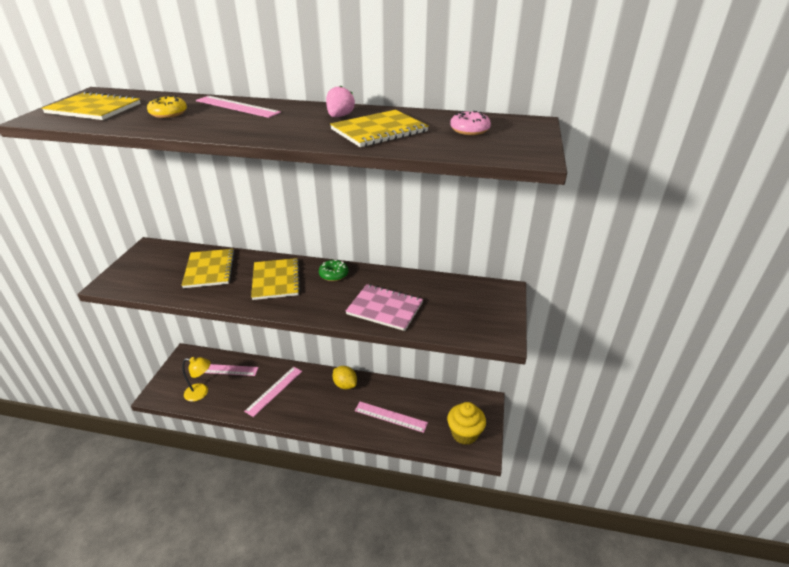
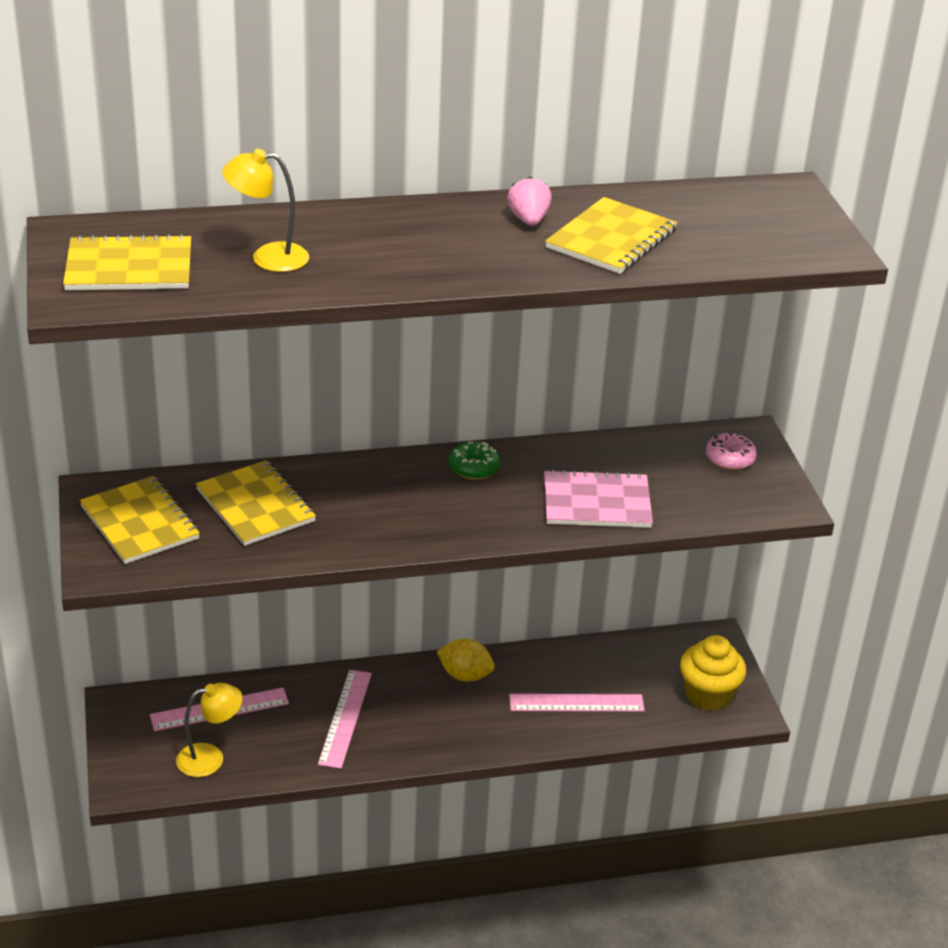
camera: 25 degrees left, 0 degrees up
yellow donut [147,96,187,118] -> yellow lamp [222,149,309,272]
pink ruler [196,96,281,118] -> none
yellow notebook [251,258,300,300] -> yellow notebook moved to [80,476,200,564]
pink donut [450,111,491,135] -> pink donut moved to [706,432,757,470]

